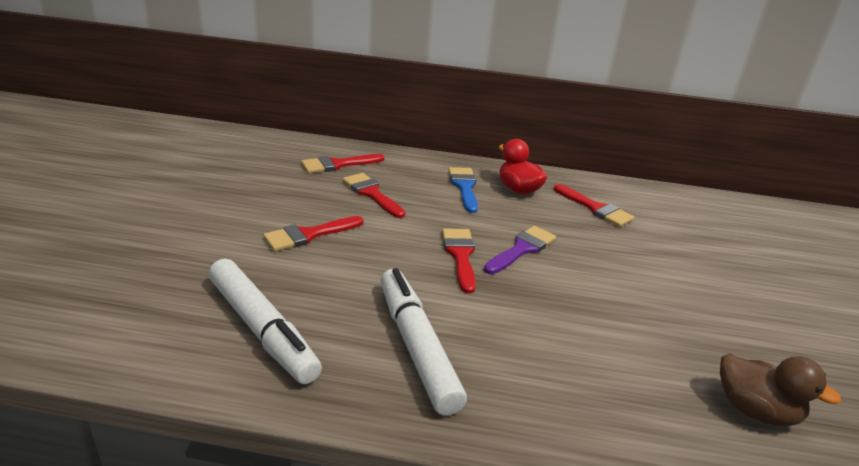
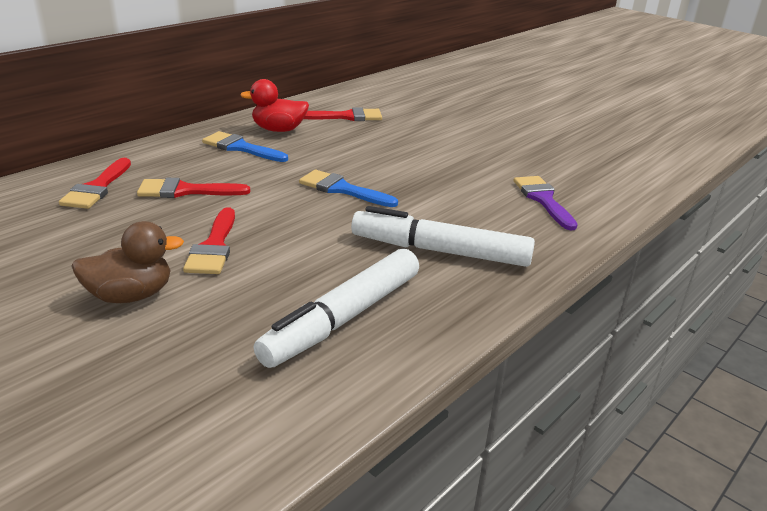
camera: 55 degrees left, 0 degrees up
white marker [209,259,322,384] -> white marker turned 135 degrees clockwise [254,249,419,368]
red brush [442,228,476,294] -> blue brush [299,170,398,207]
purple brush [484,226,556,274] -> purple brush moved to [514,176,578,230]
brown duck [720,353,842,426] -> brown duck moved to [71,221,184,303]

